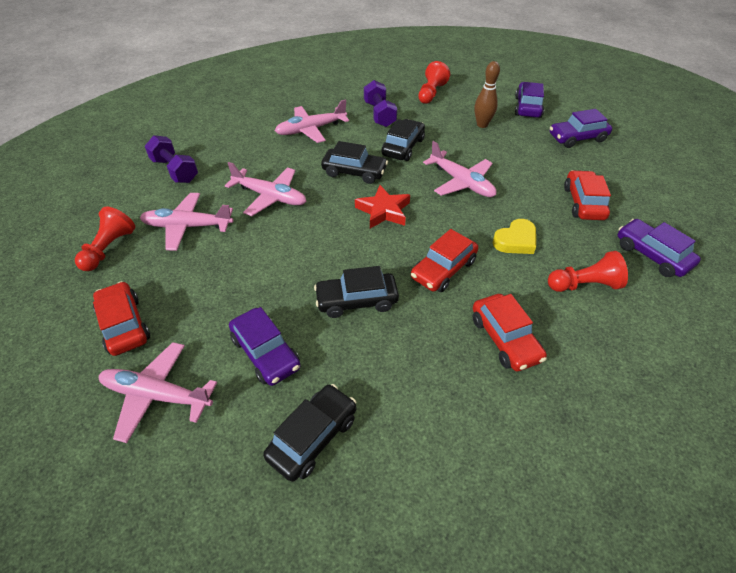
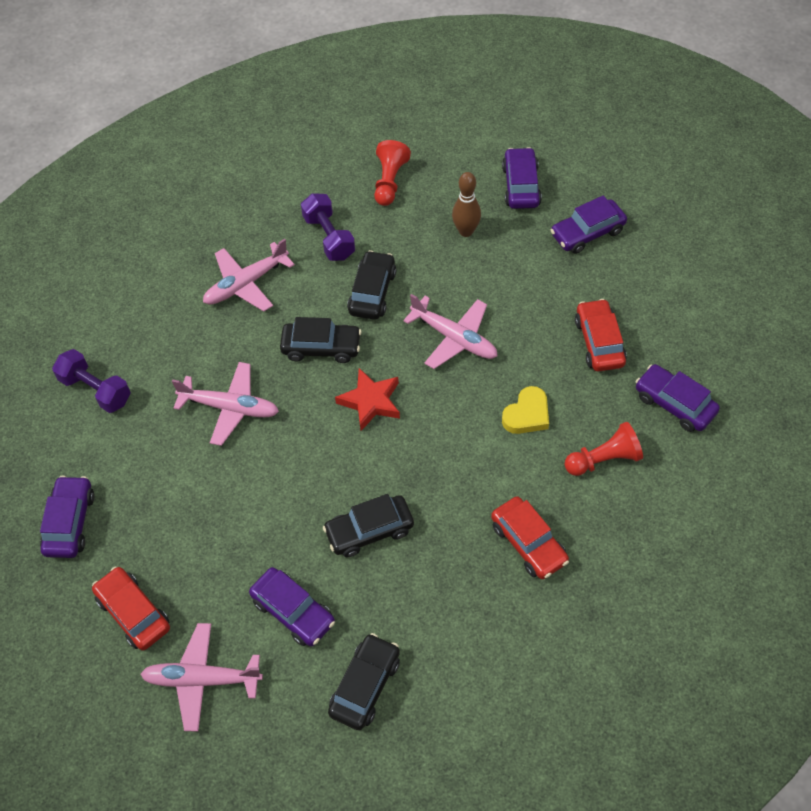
camera: 10 degrees left, 10 degrees up
red pawn [75,207,135,271] -> purple car [40,476,95,558]
pink plane [140,193,233,251] -> none
red car [411,229,478,292] -> none

